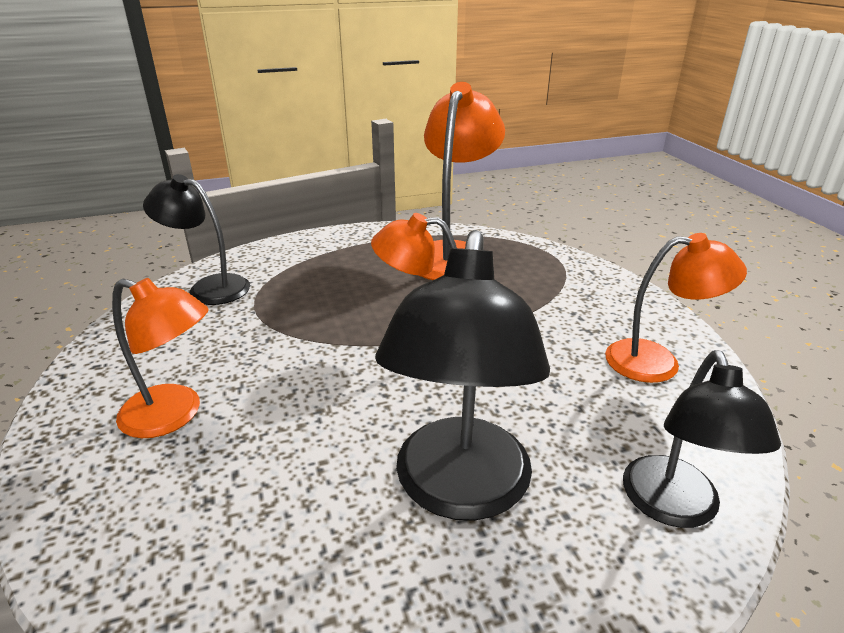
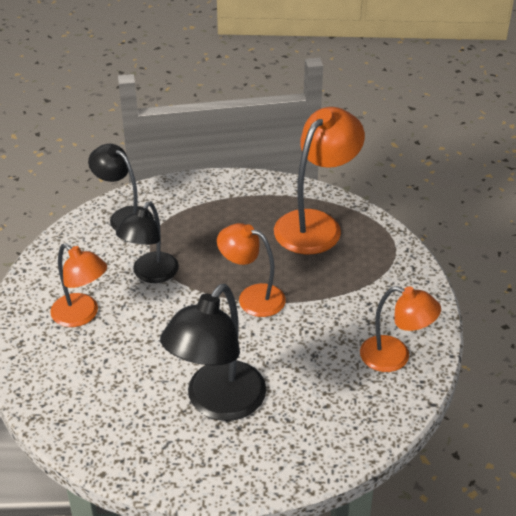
camera: 20 degrees right, 10 degrees up
black lamp [623,350,781,528] -> black lamp moved to [116,202,179,283]

